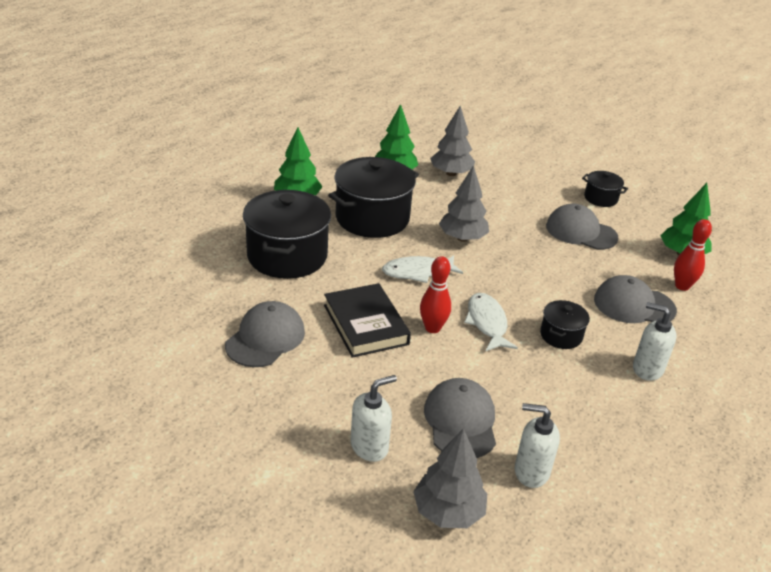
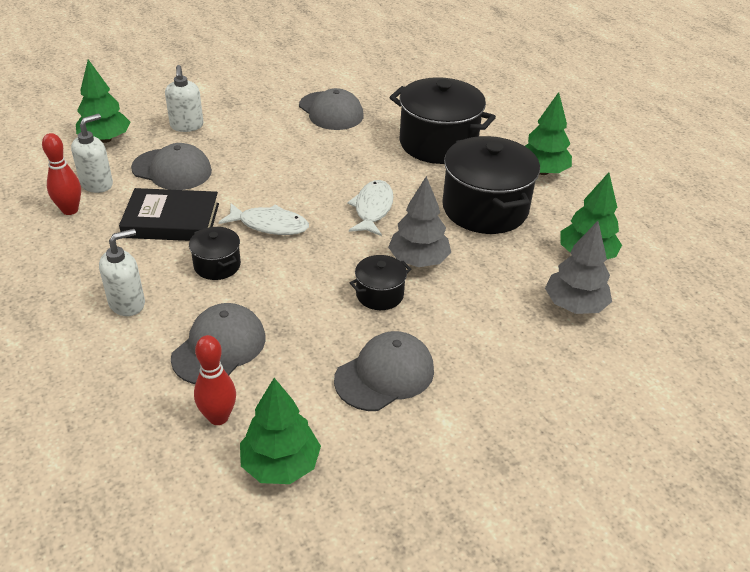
camera: 115 degrees right, 5 degrees up
black book [324,283,411,358] -> black book moved to [119,188,219,241]
grey tree [413,428,487,528] -> green tree [76,59,131,143]
red bowling pin [420,256,451,333] -> red bowling pin moved to [42,133,81,215]
black pot [582,171,628,207] -> black pot moved to [350,255,411,310]

